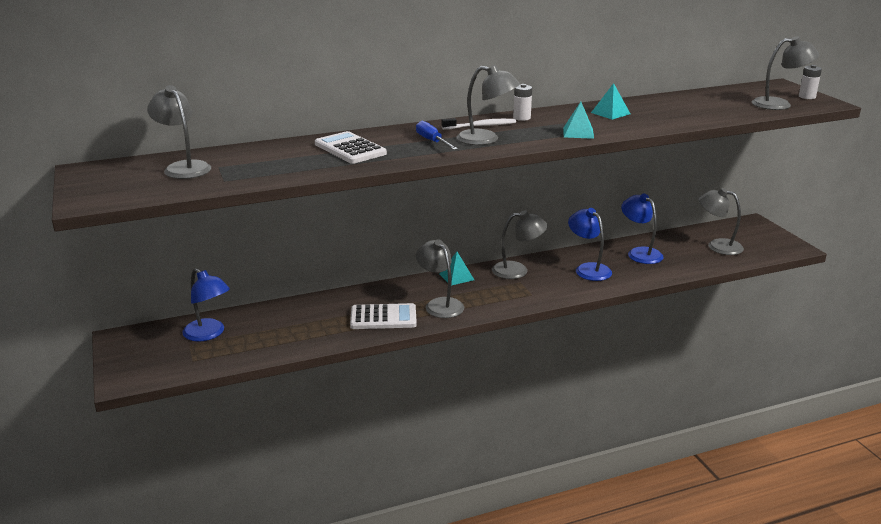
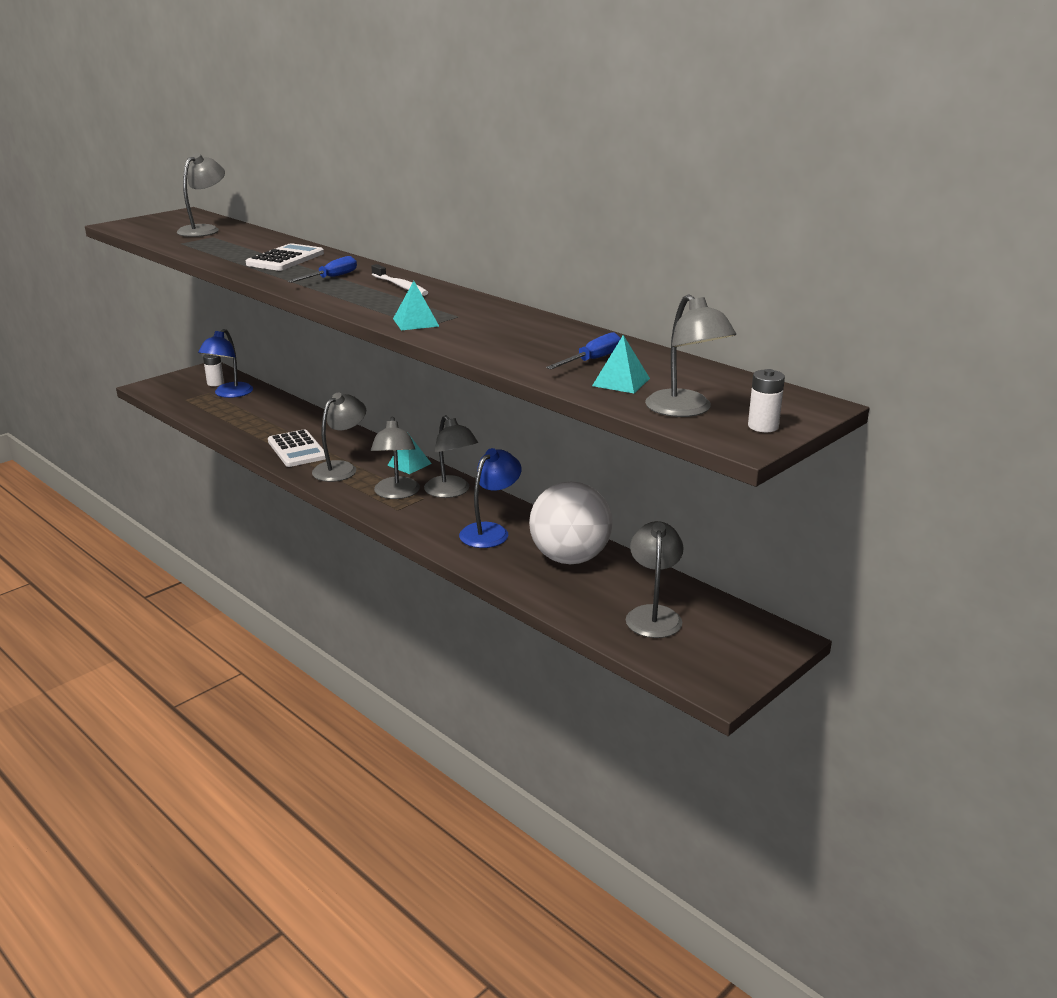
camera: 65 degrees right, 0 degrees up
grey lamp [457,65,520,145] -> grey lamp moved to [371,417,420,499]
white battery [513,84,532,121] -> white battery moved to [203,354,224,386]
turquoise pyramid [591,83,630,120] -> turquoise pyramid moved to [592,335,650,393]
blue lamp [621,194,664,264] -> white ball [529,481,612,564]
none -> blue screwdriver [546,332,621,369]

